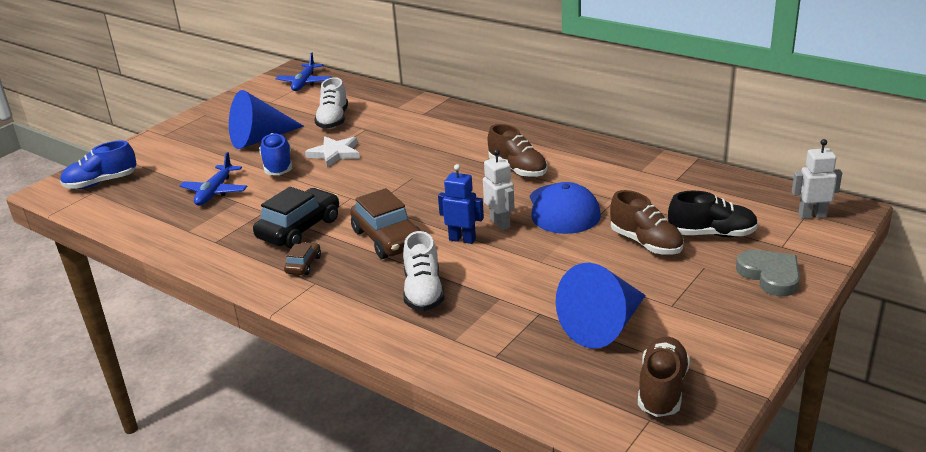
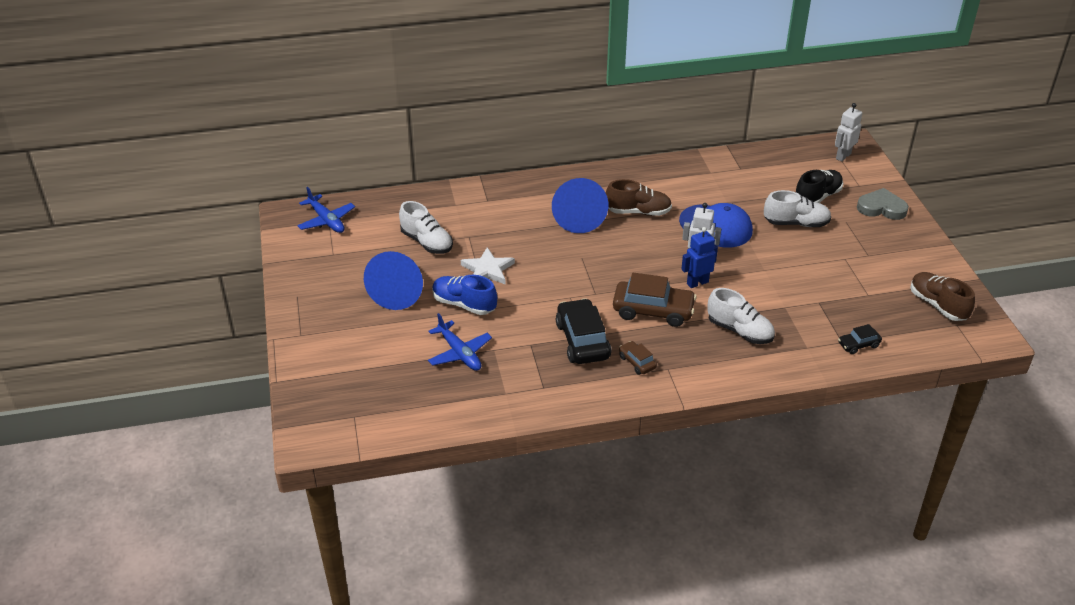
camera: 50 degrees left, 10 degrees up
blue shoe [60,140,137,189] -> none
blue cone [556,263,646,348] -> blue cone moved to [552,178,608,233]
brown shoe [610,190,684,255] -> white shoe [764,190,831,227]
none -> black car [838,324,882,354]

